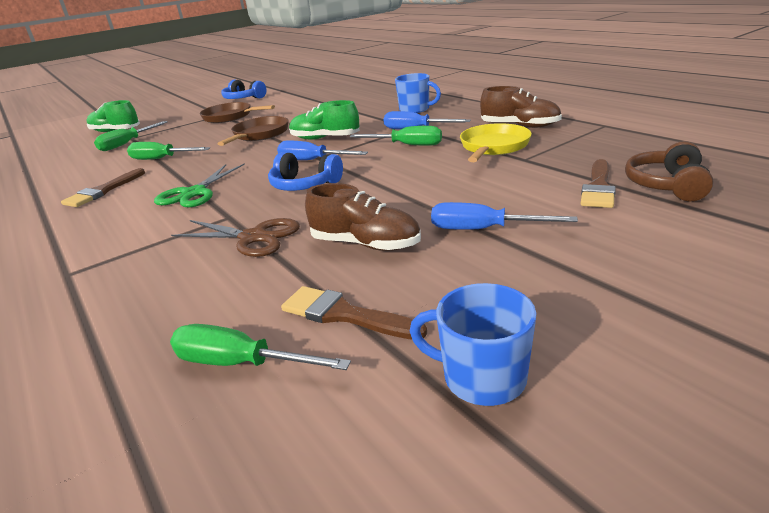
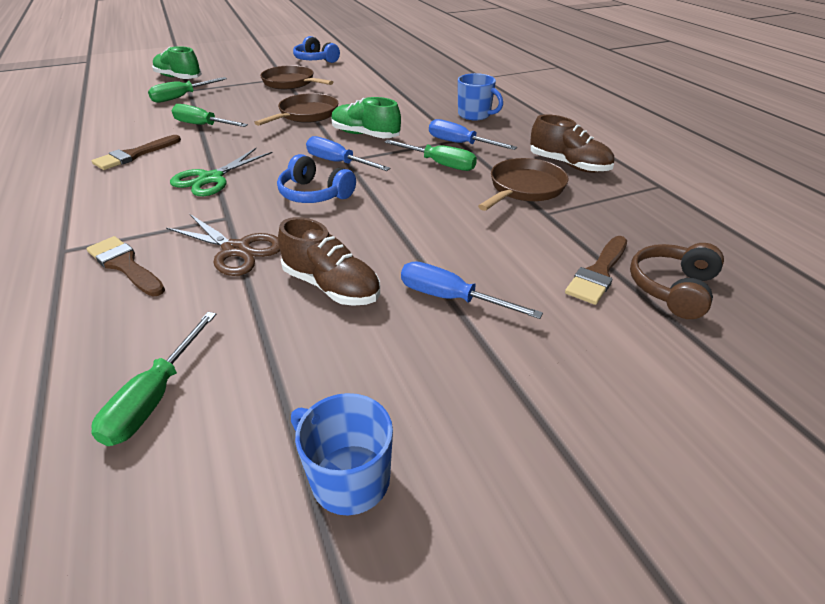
camera: 10 degrees right, 10 degrees up
green screwdriver [170,324,351,370] -> green screwdriver turned 105 degrees counterclockwise [91,312,216,446]
brown brush [281,286,427,339] -> brown brush moved to [86,236,165,297]
yellow pan [460,123,532,162] -> brown pan [478,158,568,211]

